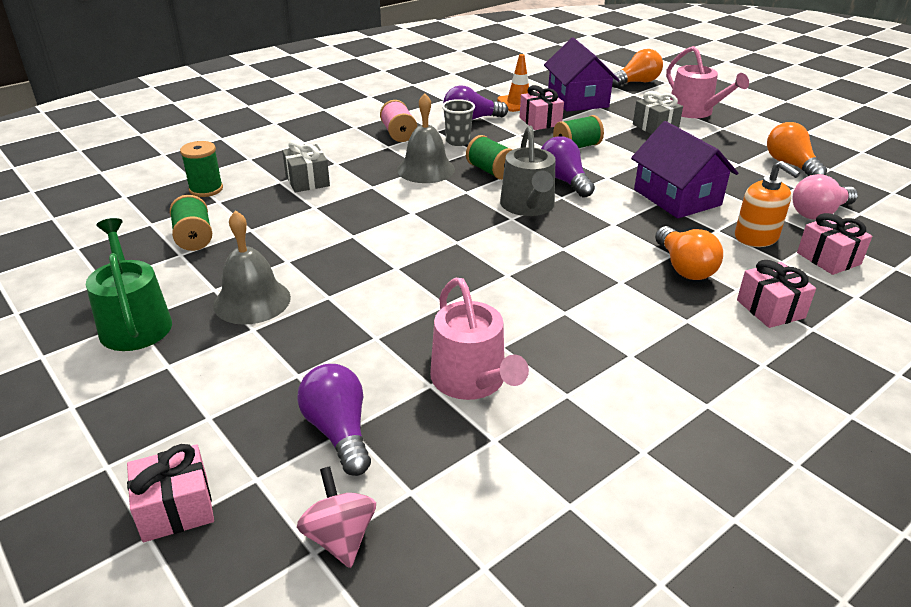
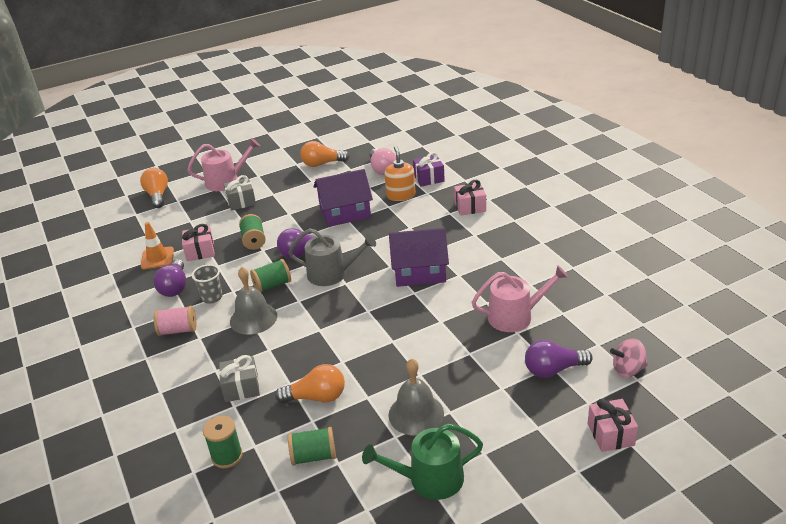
camera: 75 degrees left, 0 degrees up
purple house [544,38,620,111] -> purple house moved to [389,228,449,287]
orange light bulb [655,226,723,280] -> orange light bulb moved to [275,364,345,403]
orange soap dispenser [735,161,800,247] -> orange soap dispenser turned 75 degrees counterclockwise [384,146,416,201]
pink gift [797,213,872,275] -> purple gift [413,152,445,187]

